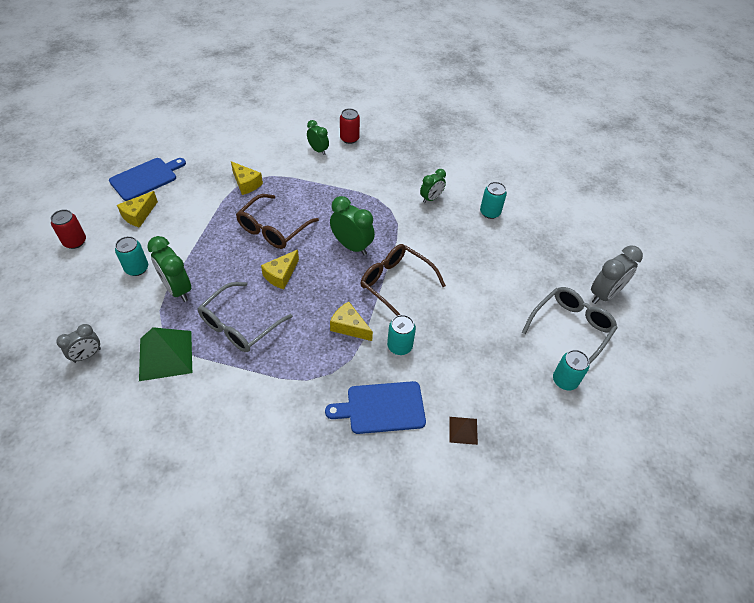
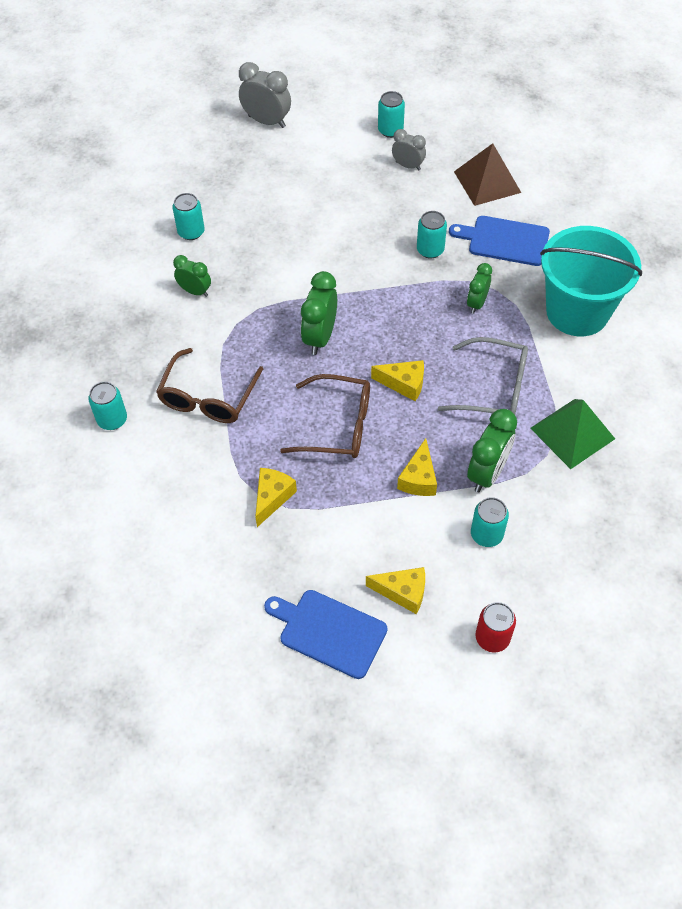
camera: 110 degrees left, 5 degrees up
grey clock [56,324,101,363] -> grey clock moved to [392,129,426,170]
green clock [307,120,329,155] -> green clock moved to [467,263,492,314]
blue cutting board [325,381,426,434] -> blue cutting board turned 135 degrees clockwise [449,216,550,266]
yellow cheese [330,302,373,341] -> yellow cheese moved to [397,438,437,496]
red can [340,108,360,144] -> turquoise can [88,382,127,430]
brown glasses [361,244,446,316] -> brown glasses moved to [156,348,263,423]
brown pyramid [449,417,478,445] -> brown pyramid [454,143,521,206], size x1.93
grey glasses [522,287,618,364] -> none
none -> turquoise bucket [540,226,642,336]

